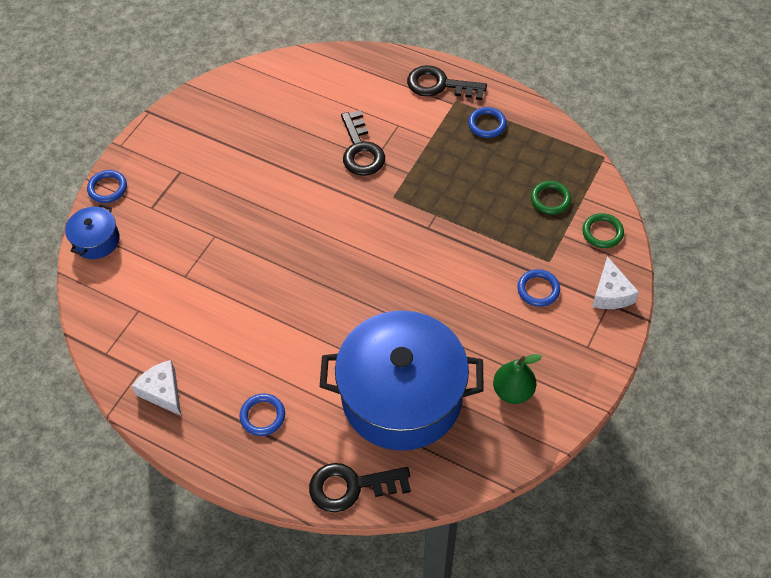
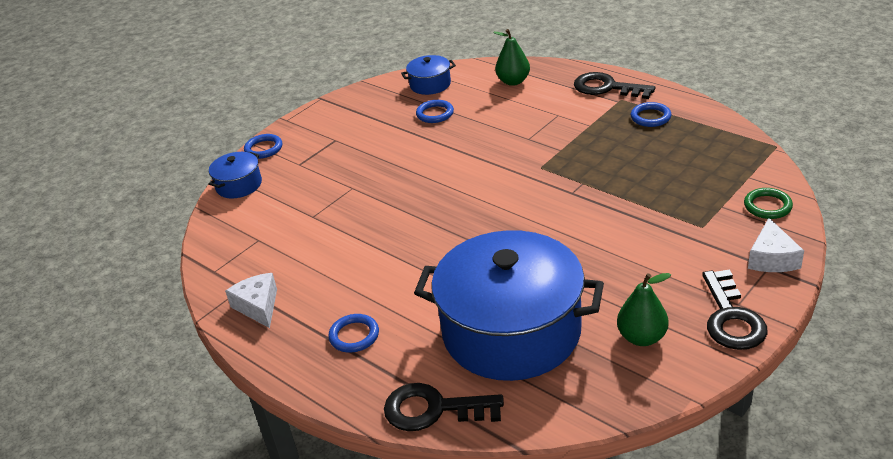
camera: 15 degrees right, 20 degrees down
black key [341,110,385,176] -> black key moved to [702,269,768,350]
blue ring [517,269,560,307] -> blue ring moved to [416,100,454,123]
green ring [531,181,571,215] -> none
none -> blue pot [401,55,456,95]
none -> green pear [493,29,530,86]

